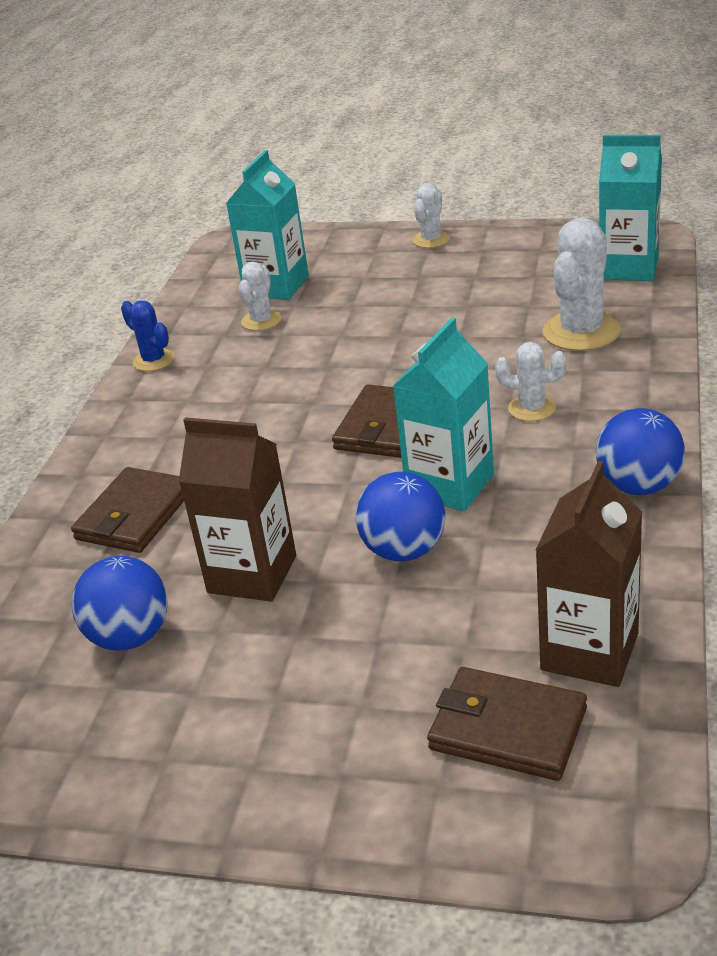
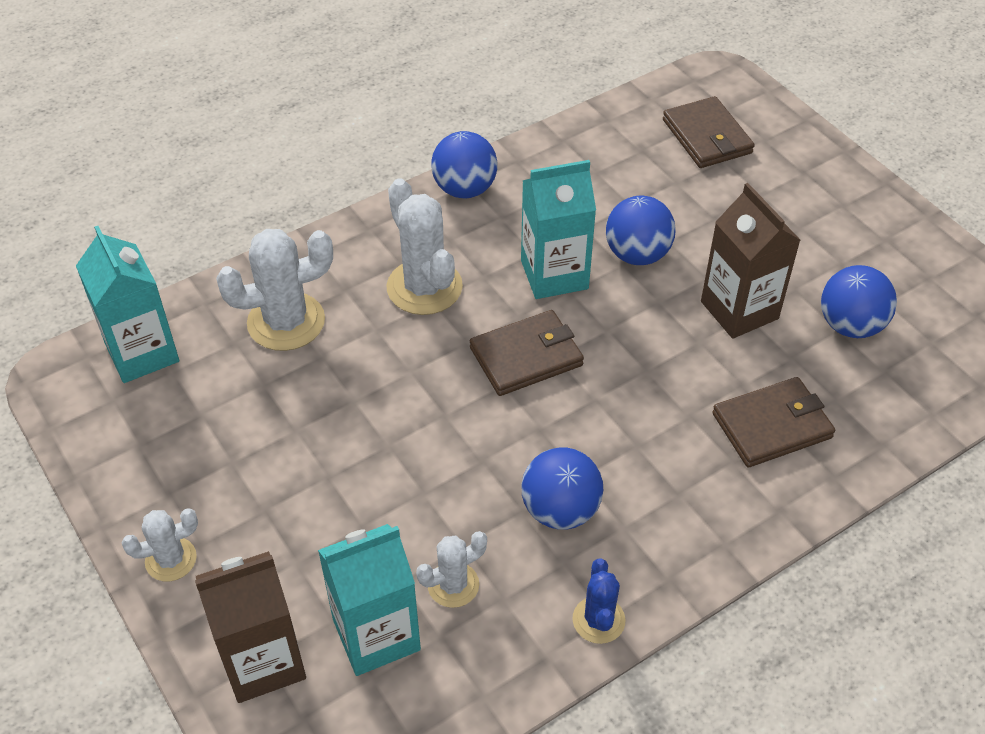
camera: 140 degrees left, 15 degrees up
white cactus [495,342,566,421] -> white cactus [387,178,463,315], size x1.76
brown carton [536,461,642,687] -> brown carton moved to [195,551,306,703]
none -> blue ball [522,448,603,530]

